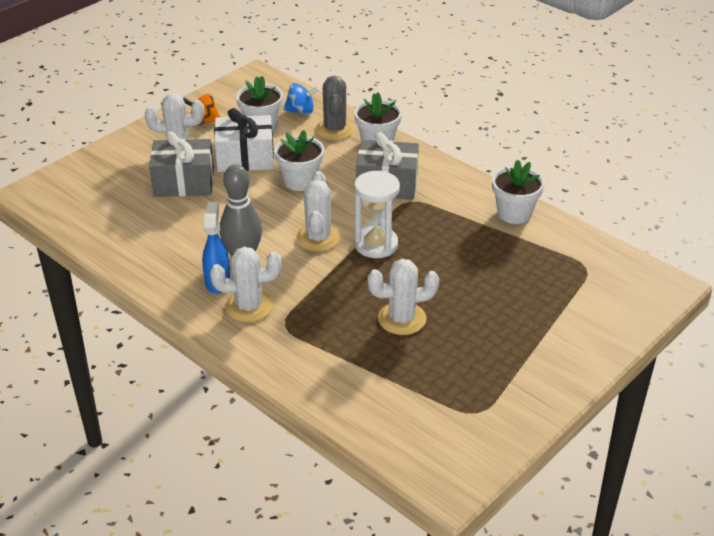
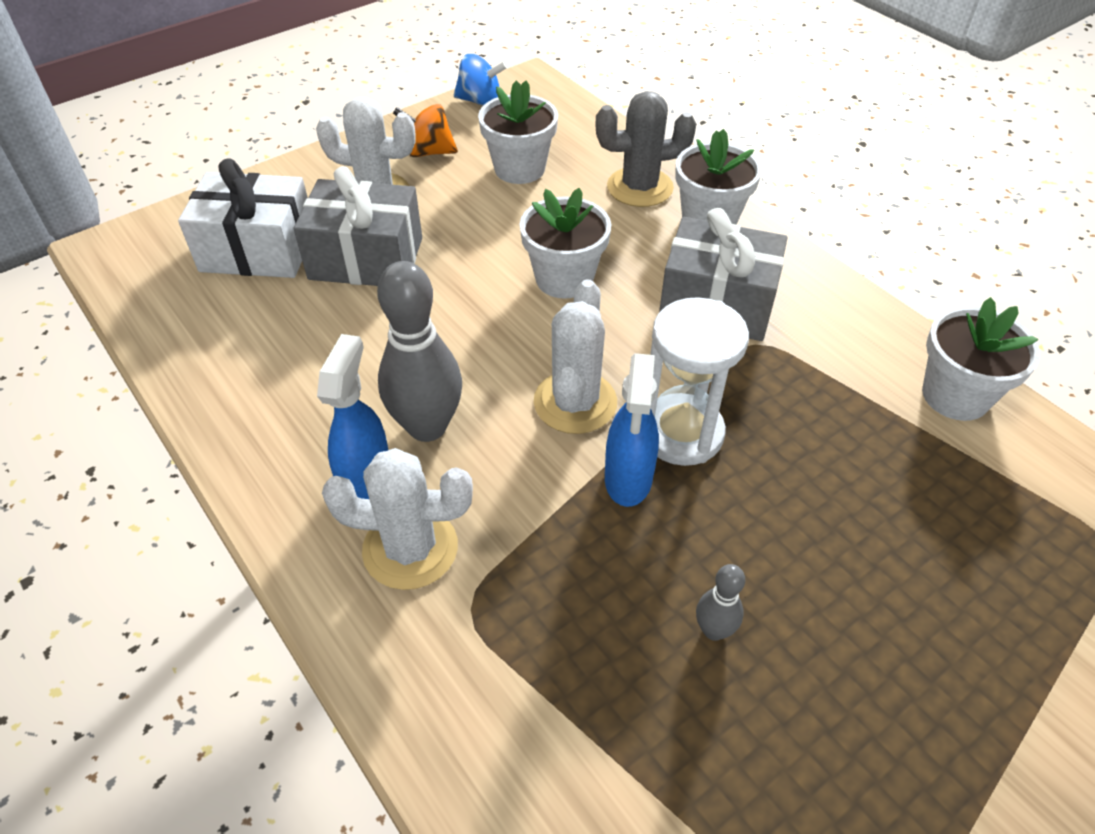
camera: 10 degrees right, 10 degrees up
white gift [214,108,274,172] -> white gift moved to [178,158,308,278]
blue spinning top [283,83,319,115] -> blue spinning top moved to [454,54,508,106]
grey cactus [315,76,355,140] -> grey cactus turned 75 degrees clockwise [595,91,696,207]
white cactus [368,259,439,335] -> grey bowling pin [696,564,745,641]
none -> blue spray bottle [605,353,659,507]

